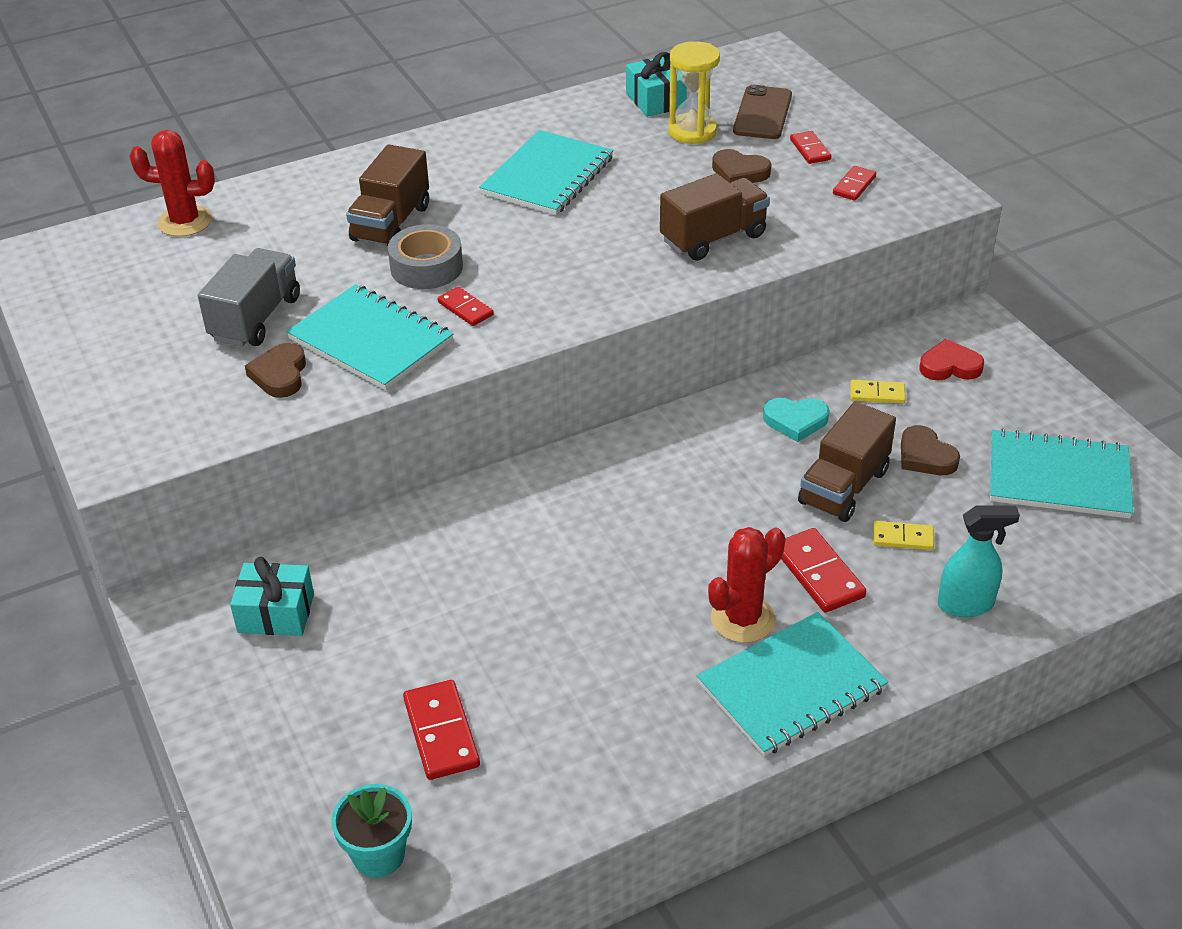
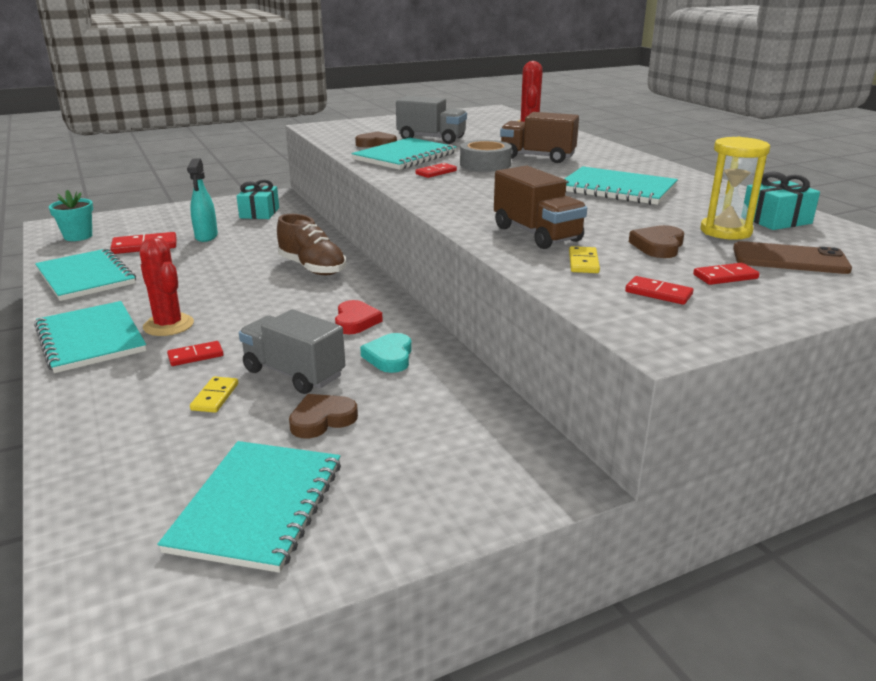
camera: 90 degrees right, 15 degrees down
red domino [781,528,866,613] -> red domino [167,341,224,366], size x0.62
brown truck [798,401,896,522] -> grey truck [239,309,345,394]
yellow domino [850,380,906,403] -> yellow domino moved to [569,246,600,273]
red heart [919,339,984,381] -> red heart moved to [335,300,383,334]
turquoise spray bottle [938,505,1020,617] -> turquoise spray bottle moved to [187,158,218,242]
none -> turquoise notebook [35,248,136,301]
none -> brown shoe [277,214,346,275]

